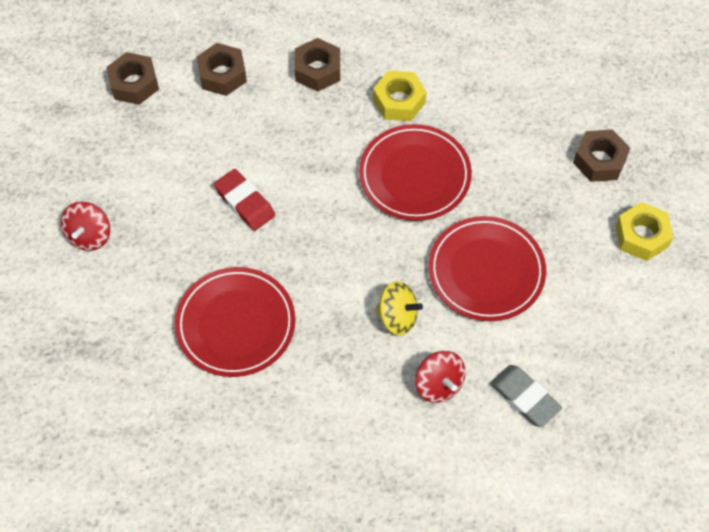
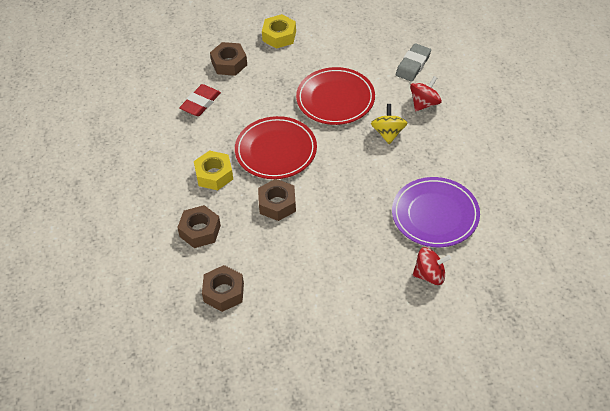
camera: 105 degrees left, 10 degrees down
red spinning top [61,202,110,251] -> red spinning top moved to [413,247,451,285]
brown nut [106,52,159,105] -> brown nut moved to [258,179,296,221]
red plate [175,267,295,377] -> purple plate [392,177,480,247]
red eraser [214,169,275,231] -> red eraser moved to [179,84,221,116]

